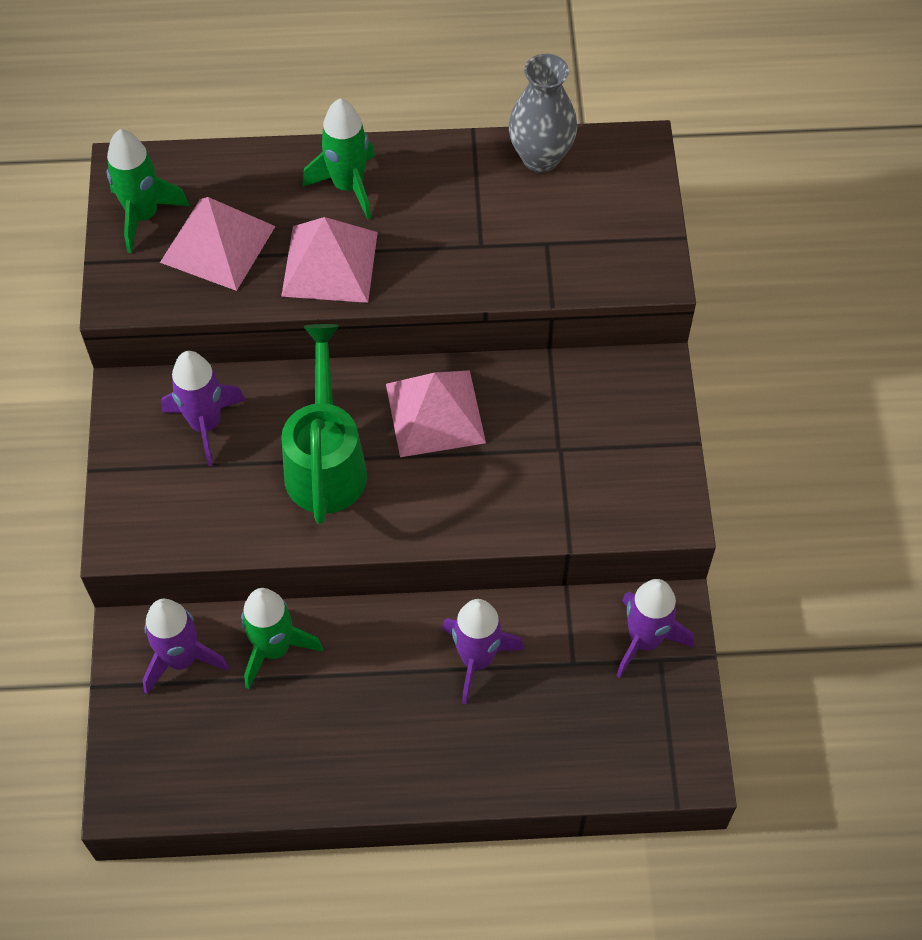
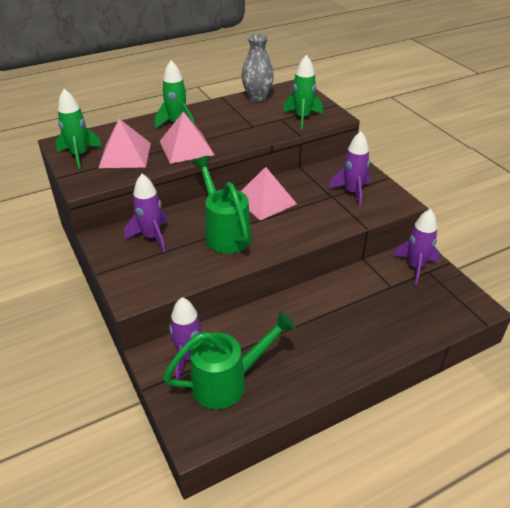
camera: 25 degrees left, 20 degrees down
green rocket [241,588,323,689] -> green rocket moved to [283,55,323,129]
purple rocket [442,599,524,704] -> purple rocket moved to [329,131,370,207]
none -> green watering can [163,311,296,409]

